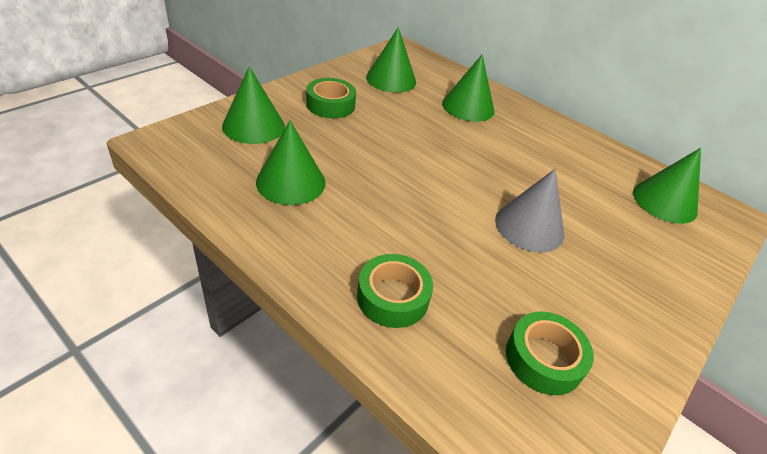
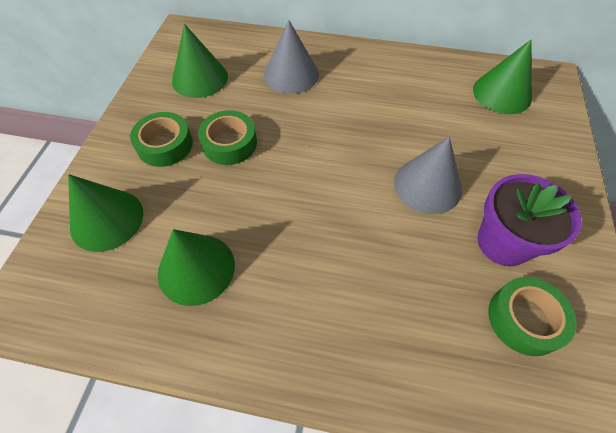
camera: 25 degrees left, 15 degrees up
green tape [357,254,433,328] -> green tape moved to [198,110,257,165]
green cone [442,55,495,122] -> grey cone [264,20,319,94]
none -> purple flower pot [477,174,582,266]

